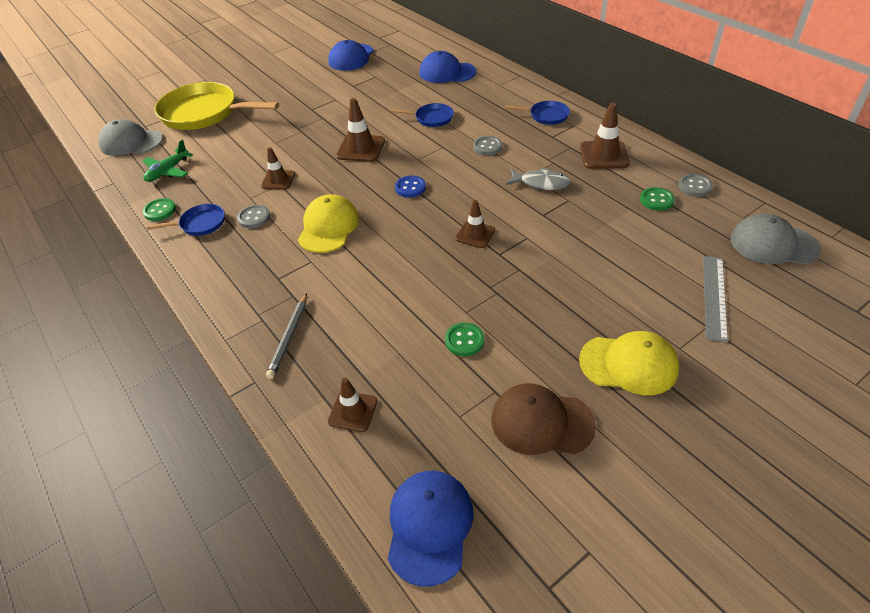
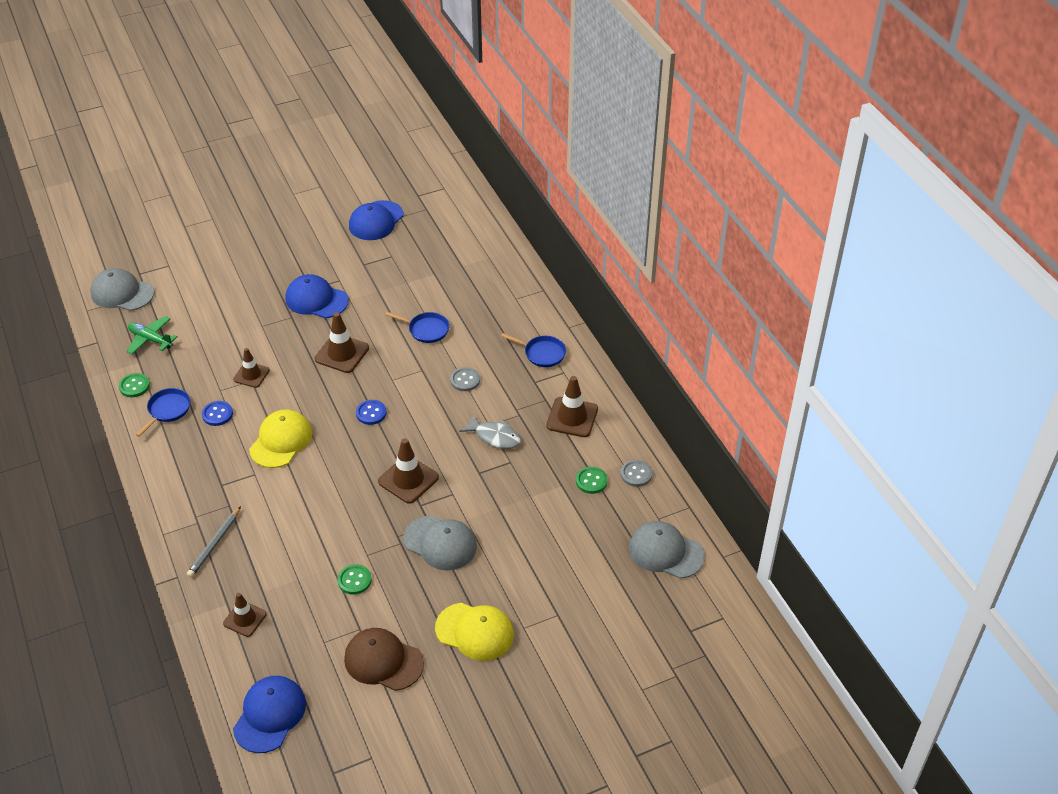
camera: 10 degrees right, 0 degrees up
green plane [143,140,193,182] -> green plane turned 75 degrees clockwise [127,316,178,354]
blue pan [146,204,225,236] -> blue pan turned 60 degrees counterclockwise [136,388,190,437]
yellow pan [154,82,279,130] -> none
grey button [237,205,270,228] -> blue button [202,401,233,426]
blue cap [419,51,476,83] -> blue cap moved to [285,274,349,318]
brown traffic cone [455,200,495,248] -> brown traffic cone [378,438,439,504], size x1.52
grey ruler [703,256,728,343] -> none
none -> grey cap [403,515,477,570]

